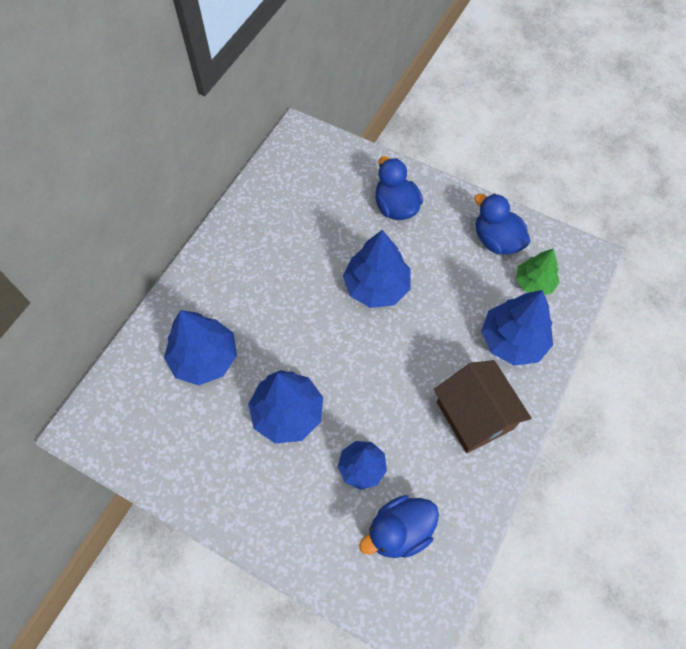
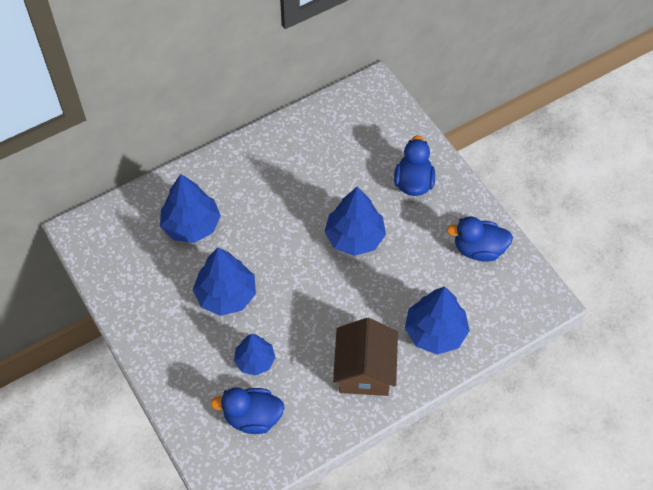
camera: 30 degrees right, 5 degrees down
blue duck [474,193,530,254] -> blue duck turned 75 degrees counterclockwise [447,216,513,262]
green tree [516,249,559,295] -> none

